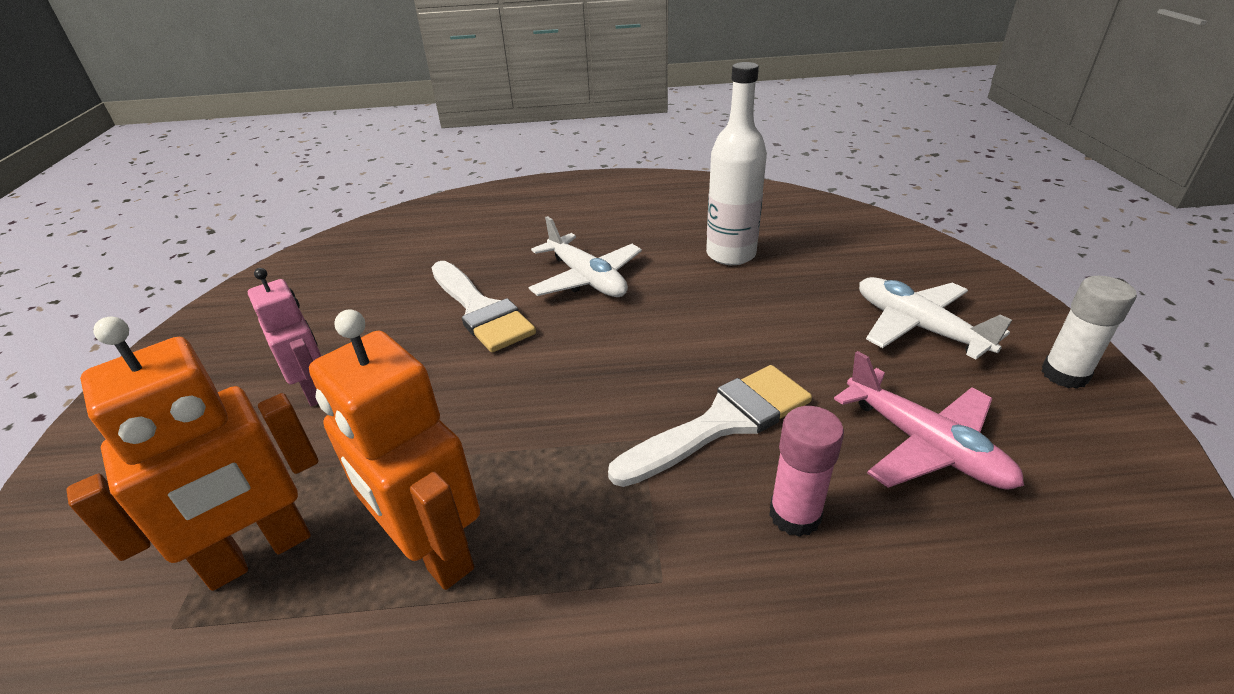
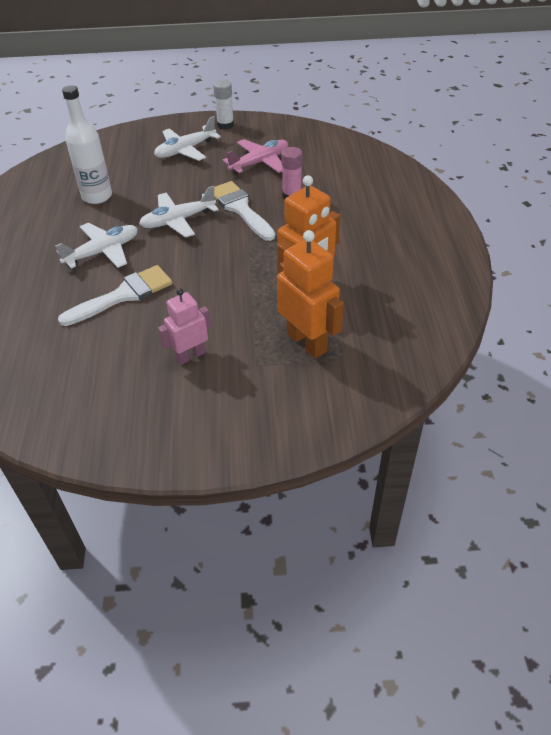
camera: 90 degrees left, 10 degrees up
none -> white plane [139,186,219,238]

